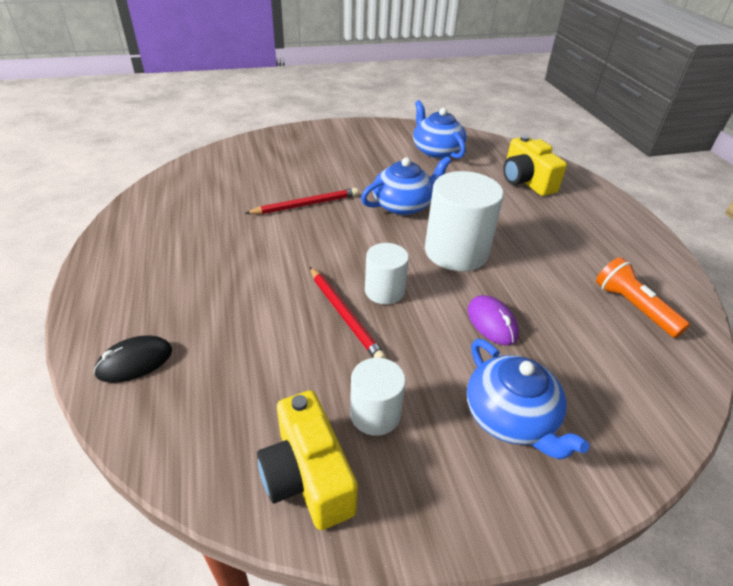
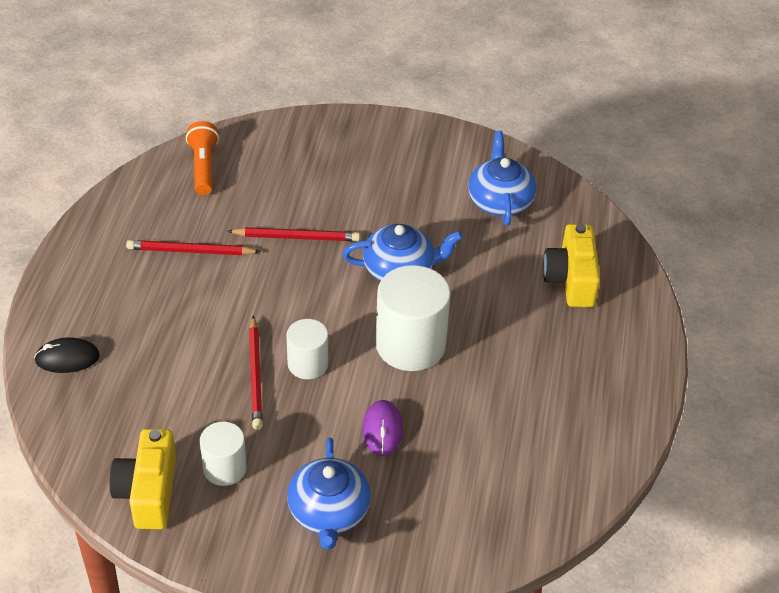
camera: 25 degrees right, 5 degrees up
orange flashlight [596,257,690,338] -> orange flashlight moved to [186,121,219,195]
none -> red pencil [126,240,261,255]

